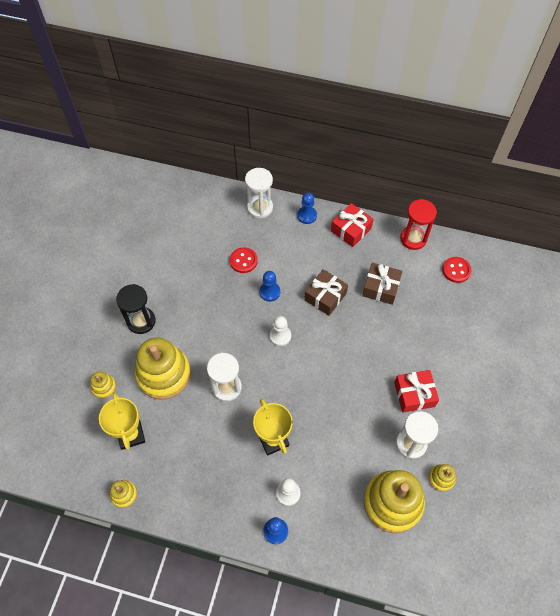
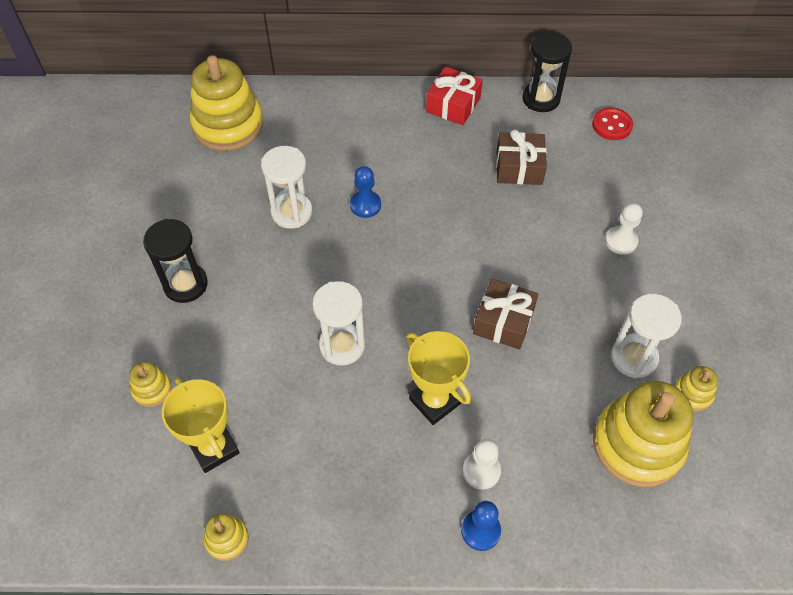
camera: 15 degrees left, 5 degrees down
yellow stacking toy [135,337,191,400] -> yellow stacking toy moved to [190,55,263,151]
red button [230,247,258,273] -> none
white hourglass [245,168,273,219] -> white hourglass moved to [261,146,313,229]
white pawn [270,316,291,346] -> white pawn moved to [605,203,643,255]
blue pawn [297,193,317,224] -> none
brown gift [304,269,348,316] -> brown gift moved to [473,279,538,350]
red gift [394,370,439,413] -> none
red hourglass [400,199,437,250] -> black hourglass [522,32,572,112]

